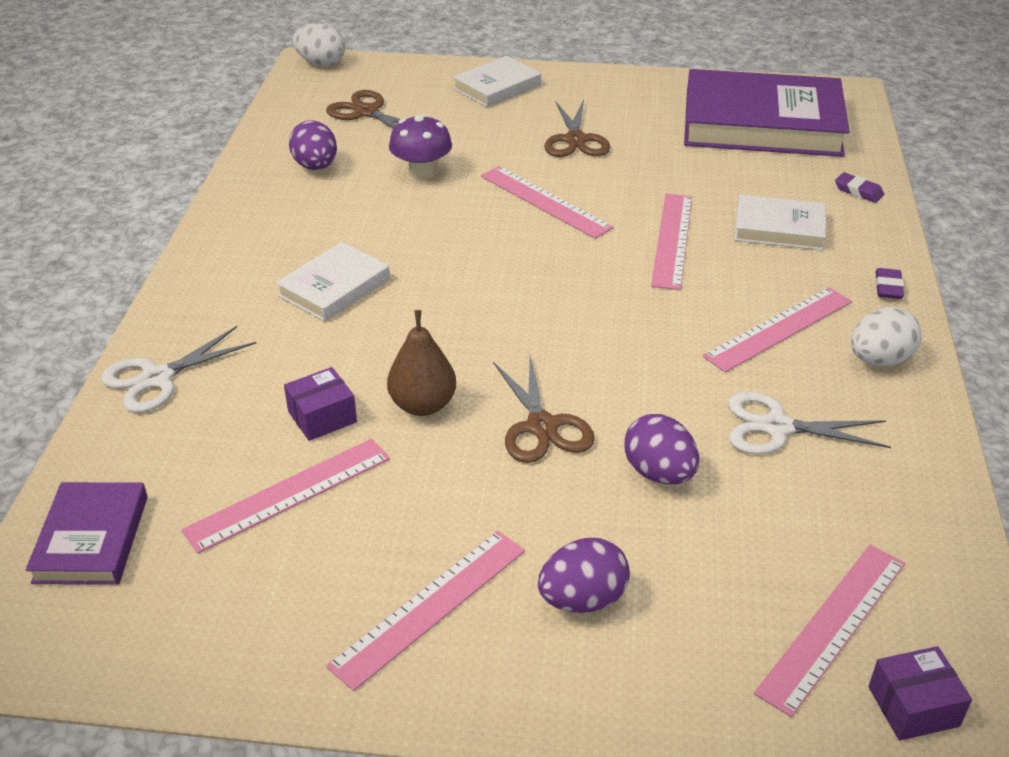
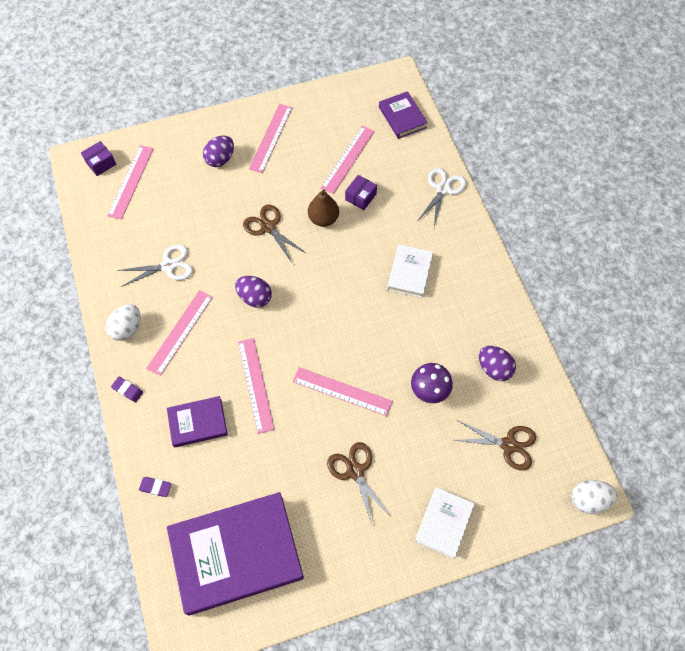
camera: 155 degrees right, 25 degrees up
purple egg [624,414,699,484] -> purple egg moved to [235,276,272,307]
white book [734,194,826,250] -> purple book [167,396,228,447]
purple eraser [875,268,904,299] -> purple eraser turned 45 degrees counterclockwise [111,377,143,403]

